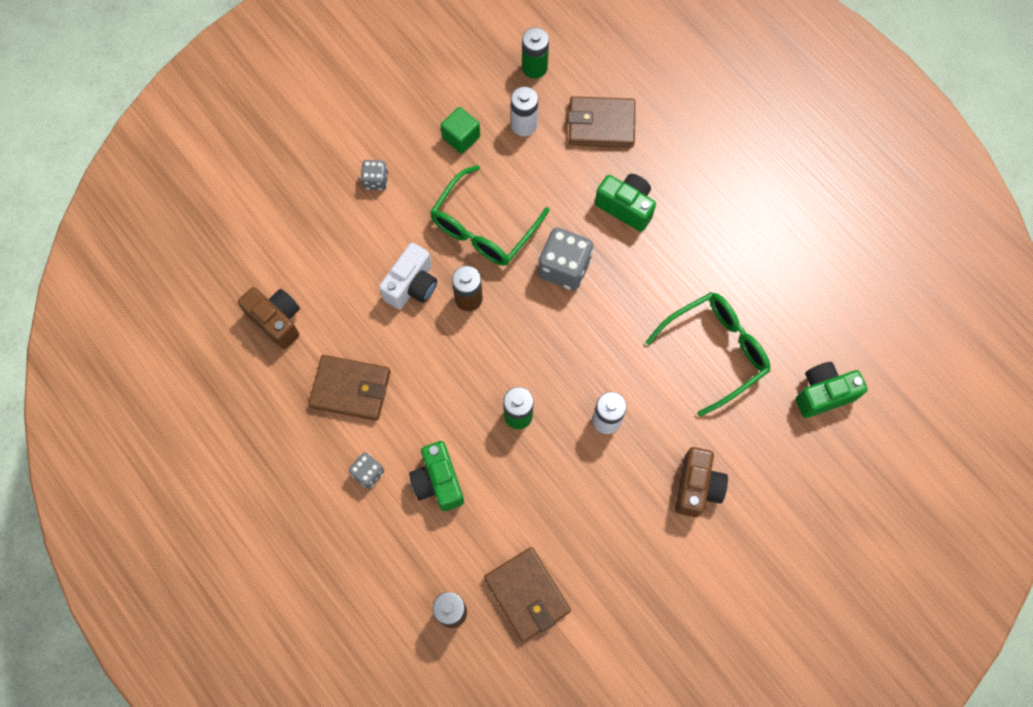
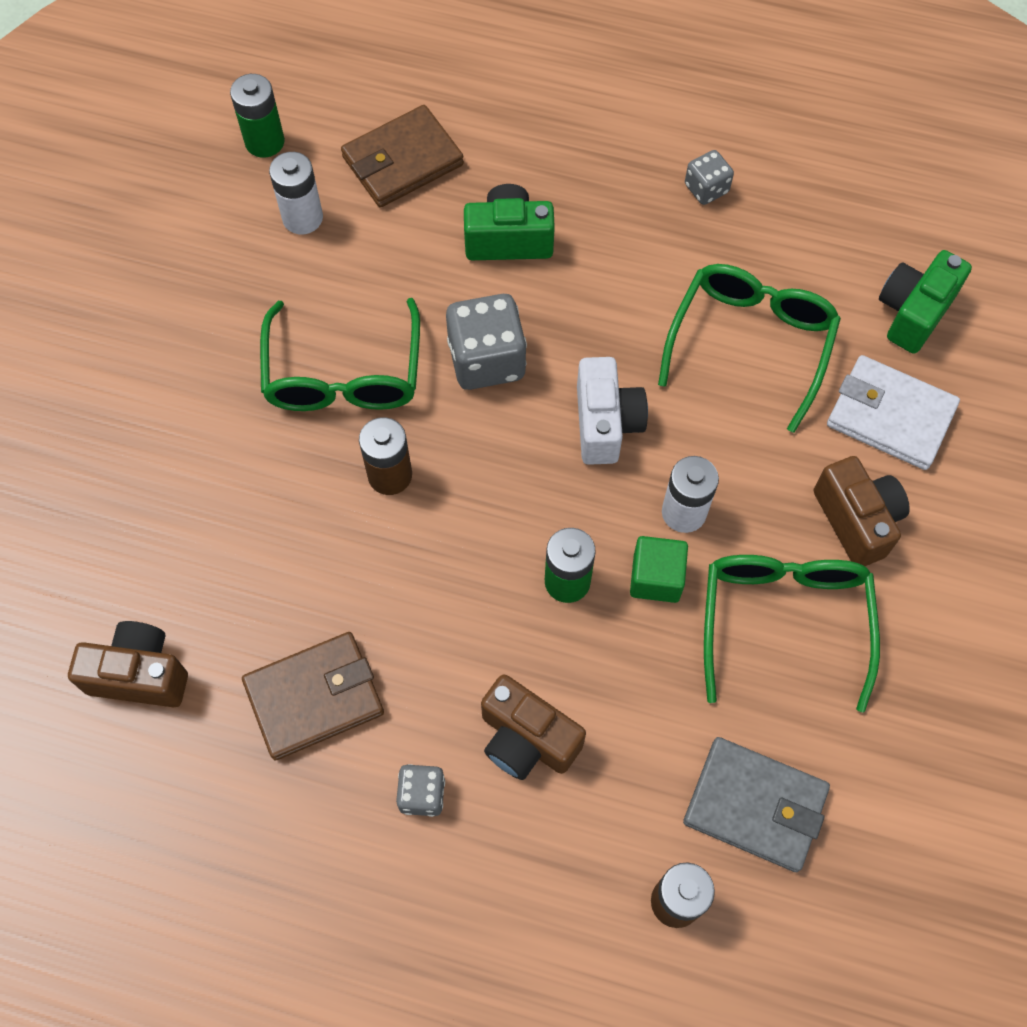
camera: 35 degrees left, 5 degrees down
grey dice [360,160,388,191] -> grey dice moved to [685,150,734,205]
white camera [379,243,437,309] -> white camera moved to [577,357,648,465]
green camera [409,441,464,511] -> brown camera [481,674,586,780]
green cube [440,107,480,154] -> green cube moved to [630,536,688,603]
brown wallet [484,547,571,642] -> grey wallet [683,737,830,872]
none -> green glasses [704,555,880,713]
none -> white wallet [827,355,960,470]

